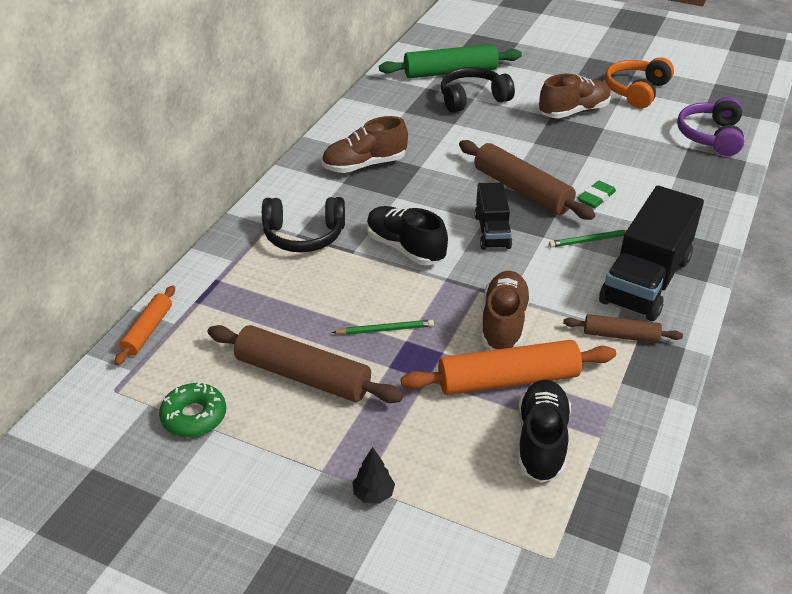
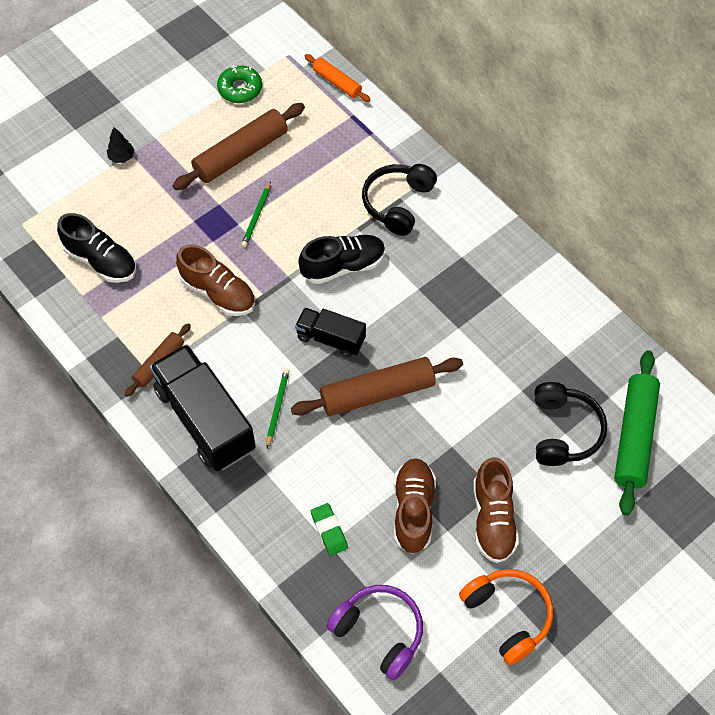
camera: 115 degrees right, 20 degrees up
brown shoe [322,116,408,173] -> brown shoe moved to [394,458,436,554]
orange rolling pin [401,340,616,395] -> none
green eraser [578,181,616,208] -> green eraser moved to [311,503,348,556]

